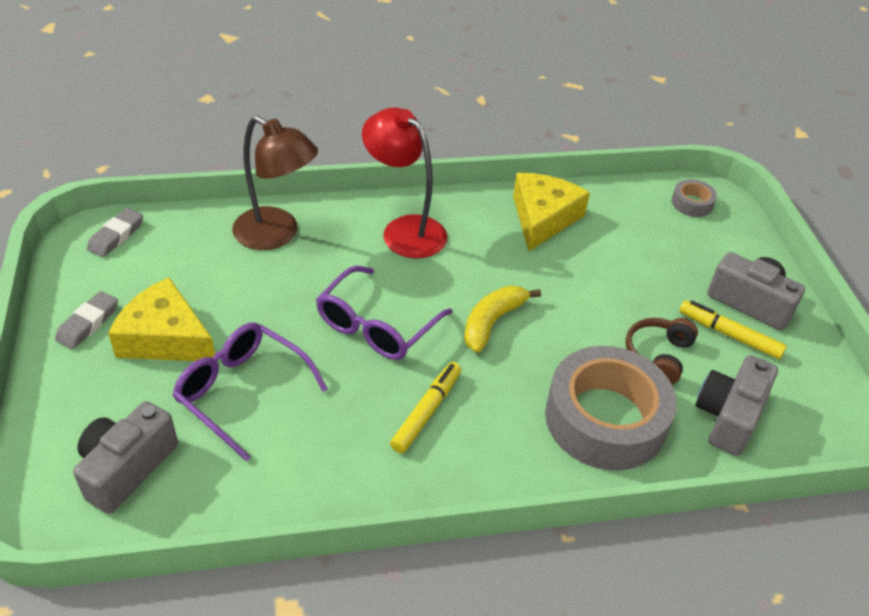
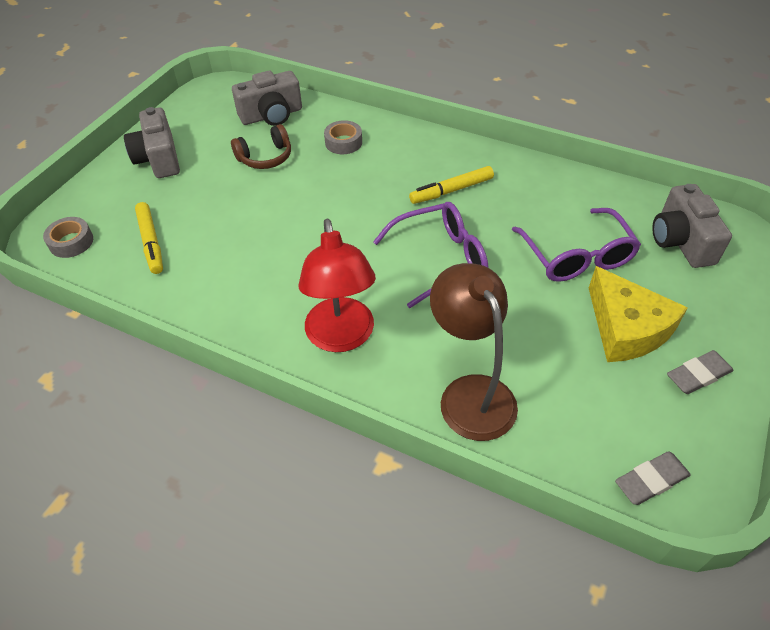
camera: 140 degrees left, 5 degrees up
grey camera [73,401,178,514] -> grey camera turned 105 degrees clockwise [652,184,732,268]
yellow banana [464,286,541,353] -> none
yellow cheese [513,173,590,252] -> none
grey tape [545,346,677,471] -> grey tape [324,120,362,154], size x0.43
yellow marker [679,301,787,359] -> yellow marker moved to [135,202,163,274]

